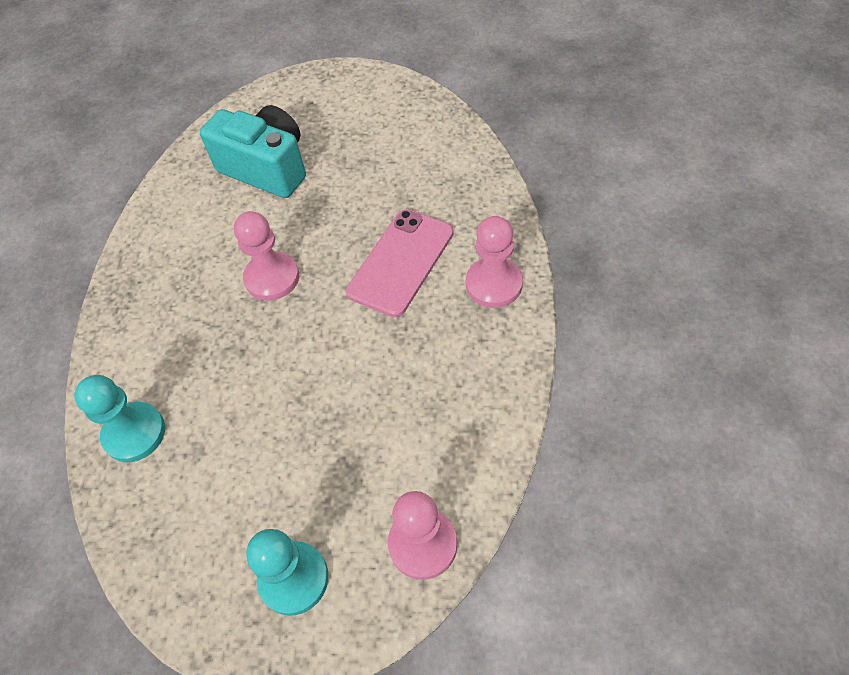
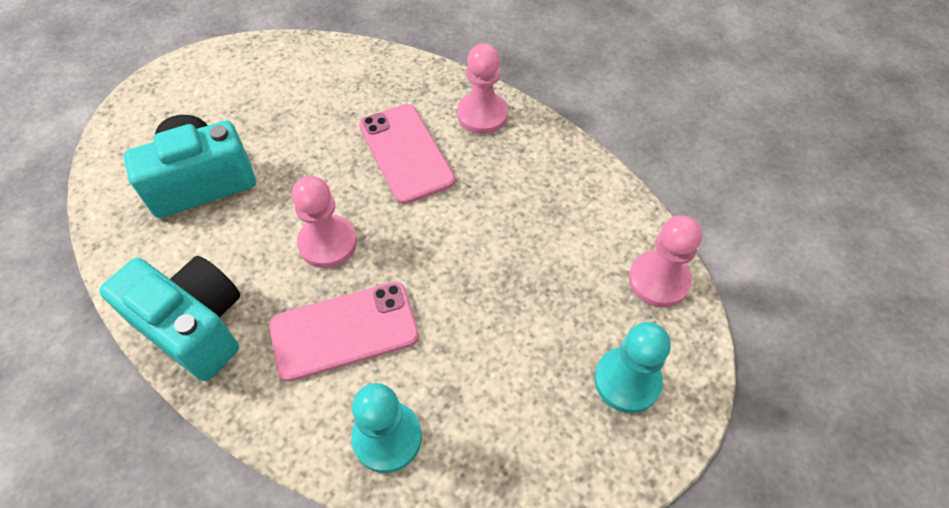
camera: 60 degrees left, 0 degrees up
none -> turquoise camera [99,256,240,381]
none -> pink phone [269,282,419,382]

